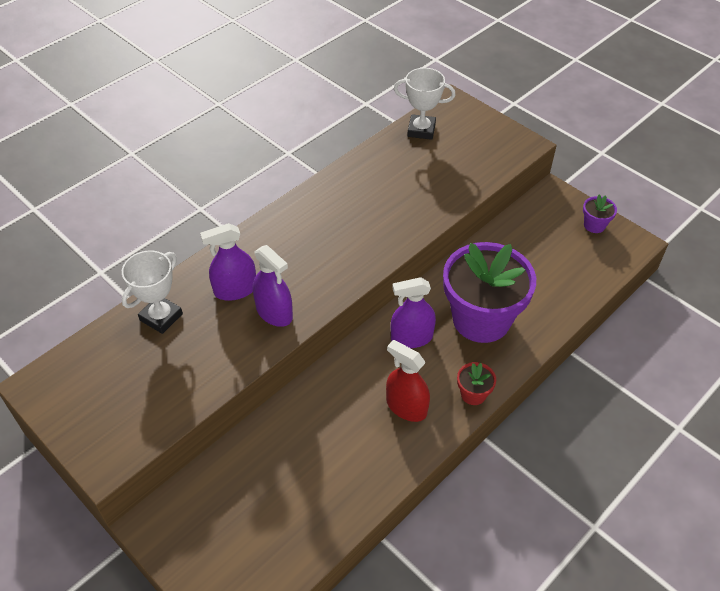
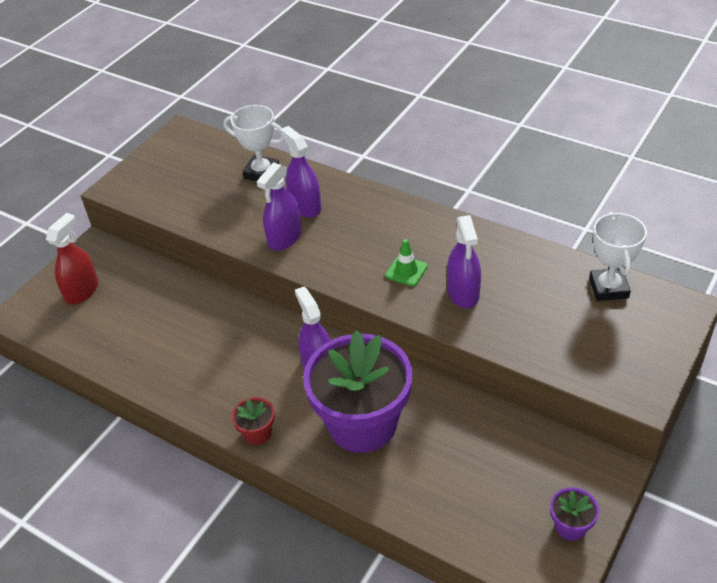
camera: 80 degrees right, 5 degrees down
red spray bottle [386,340,430,422] -> red spray bottle moved to [46,213,98,305]
none -> green traffic cone [385,239,428,286]
none -> purple spray bottle [447,215,481,308]

